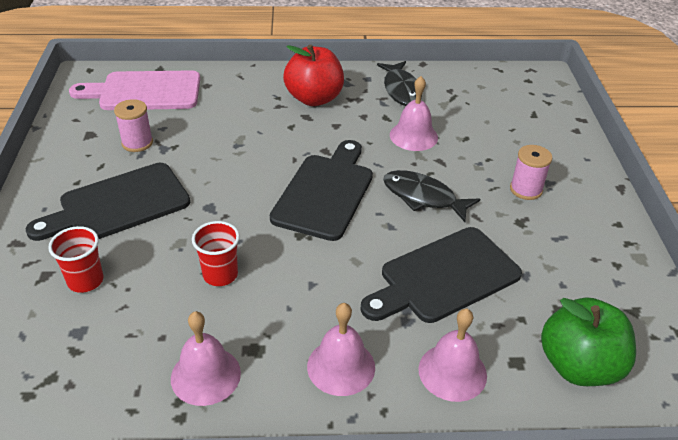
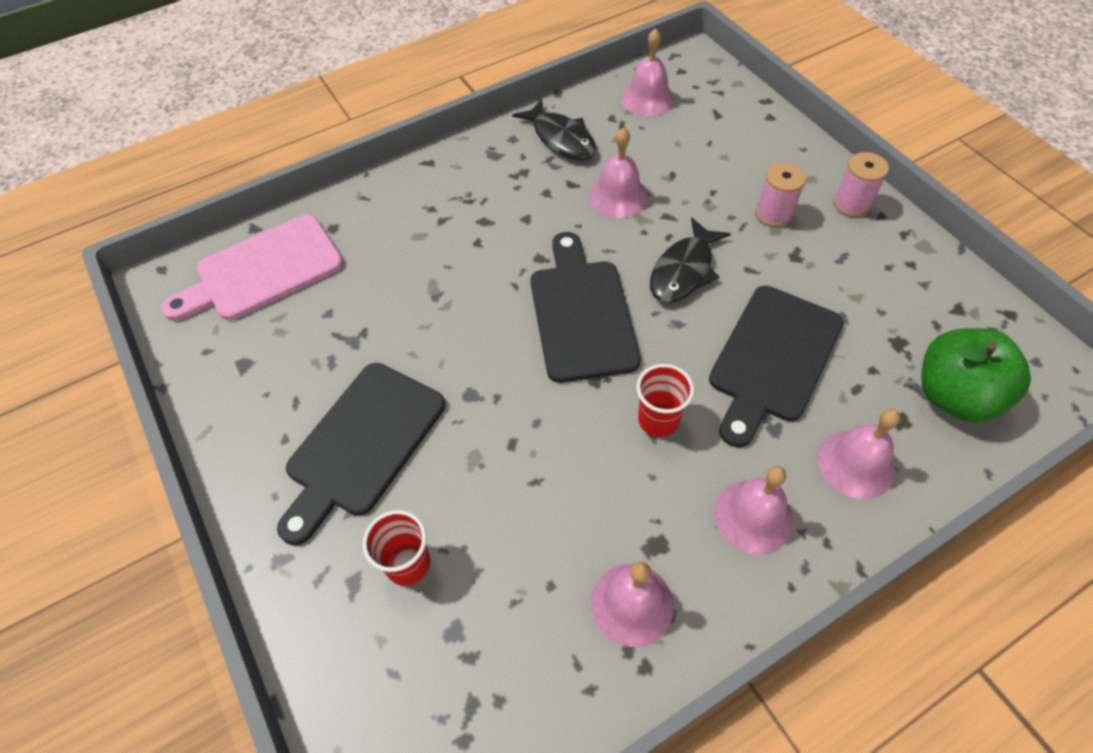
camera: 25 degrees left, 15 degrees up
pink spool [114,99,153,152] -> pink spool moved to [834,152,889,217]
red cup [192,221,240,286] -> red cup moved to [636,364,694,437]
red apple [283,45,344,106] -> none
black fish [383,170,480,222] -> black fish turned 60 degrees counterclockwise [650,217,731,303]
none -> pink bell [621,28,675,117]

